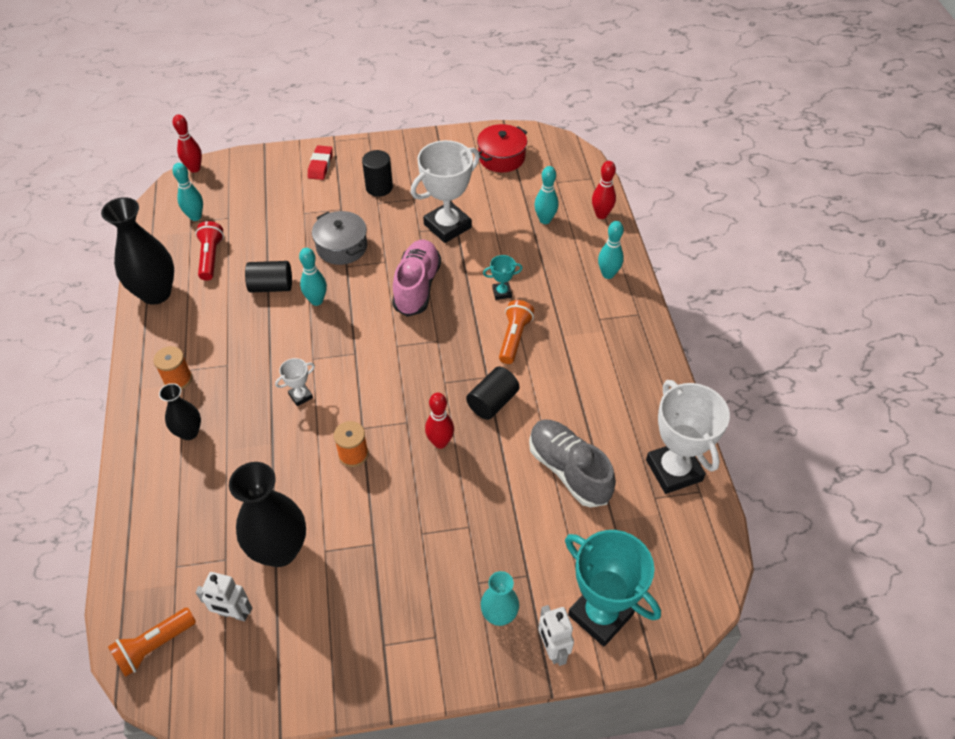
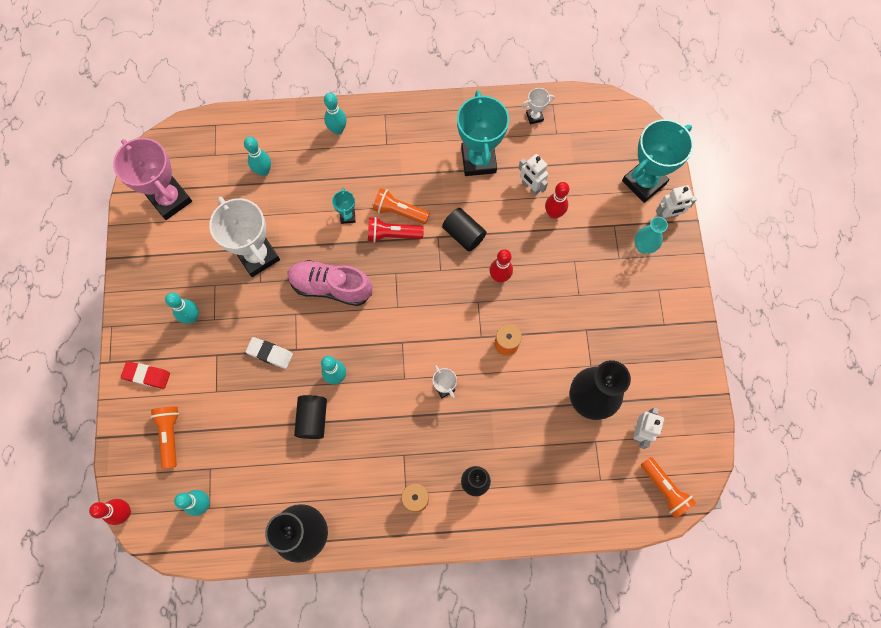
camera: 85 degrees left, 20 degrees up
red flashlight [196,221,224,281] -> red flashlight moved to [368,217,424,243]
grey pot [312,211,367,265] -> white eraser [246,337,293,369]
black cylinder [362,150,393,197] -> turquoise bowling pin [165,292,199,324]
red pot [477,124,527,172] -> pink trophy [113,138,192,220]
grey shoe [529,420,616,508] -> white robot [518,154,548,195]
red bowling pin [592,161,616,219] -> red bowling pin moved to [545,182,569,219]
white trophy [646,380,730,494] -> white trophy [522,88,555,124], size x0.45
none -> orange flashlight [150,407,179,469]
none -> turquoise trophy [457,90,509,176]

